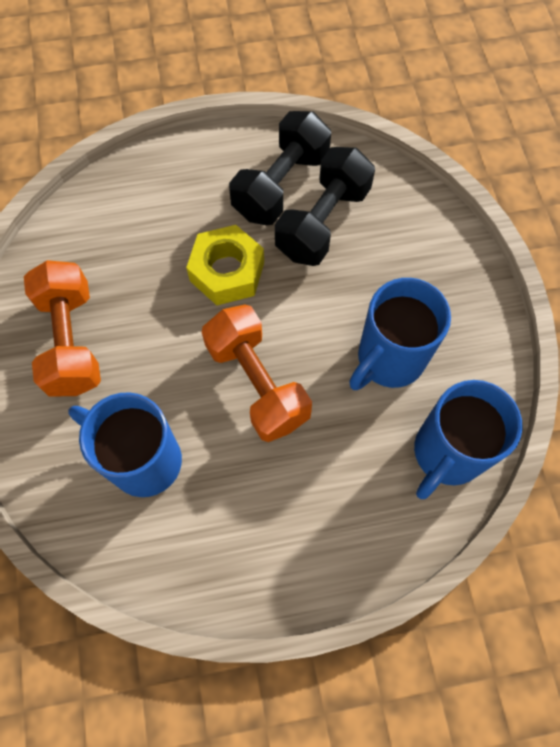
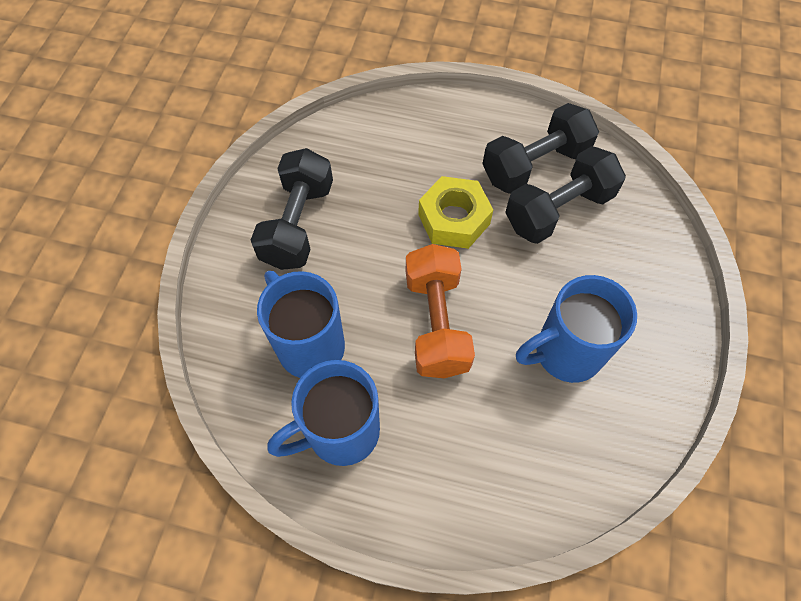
camera: 25 degrees right, 5 degrees down
orange dumbbell [24,260,101,397] -> black dumbbell [251,148,333,270]
blue mug [414,380,523,499] -> blue mug moved to [267,360,380,466]

